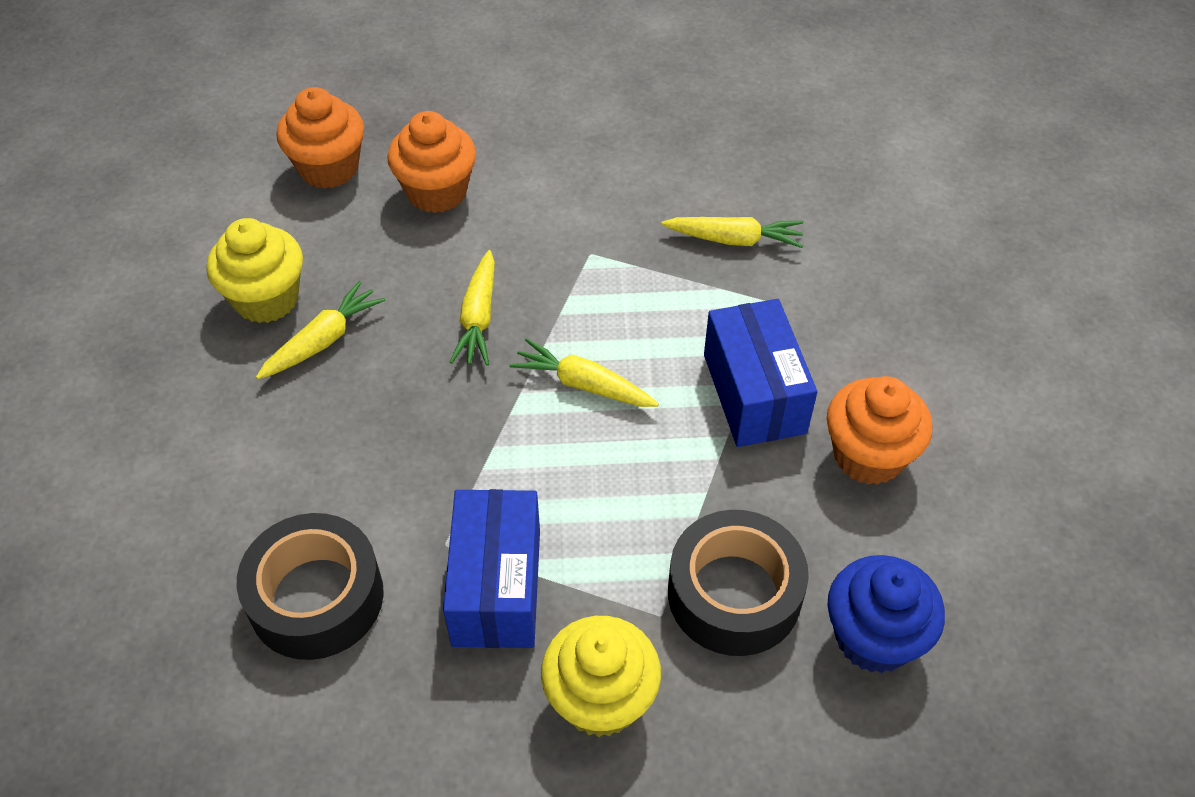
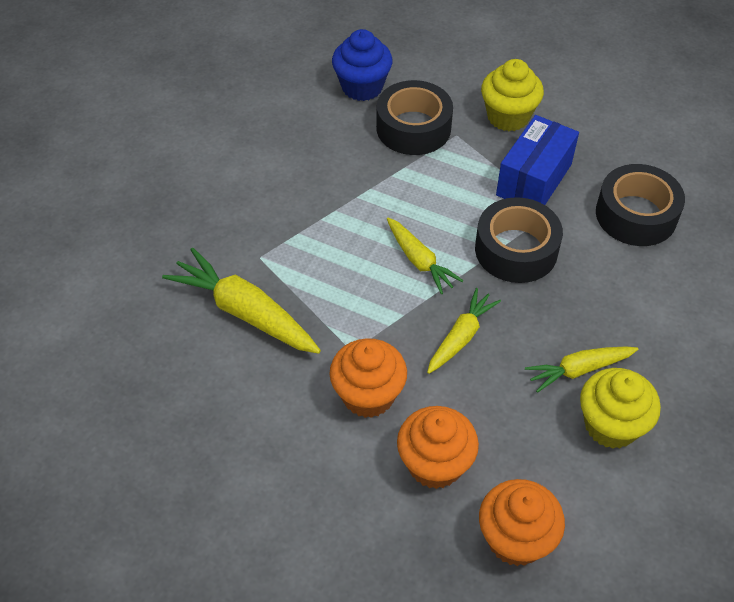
camera: 150 degrees left, 0 degrees up
yellow carrot [661,217,803,248] -> yellow carrot [162,248,321,354], size x1.63
blue box [704,299,817,447] -> none
orange cupcake [827,376,933,485] -> orange cupcake moved to [329,338,407,418]
none -> black tape [475,197,563,283]

